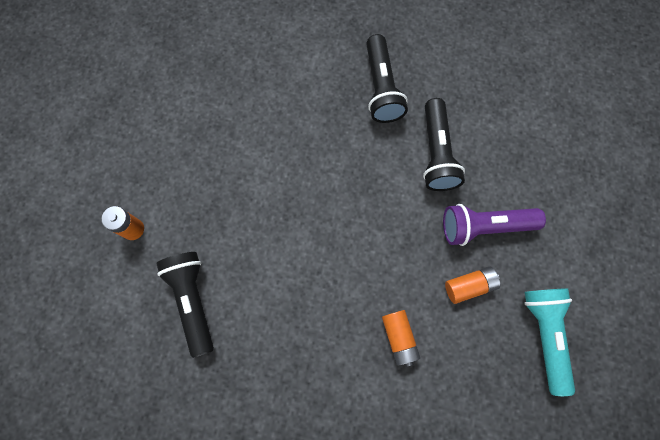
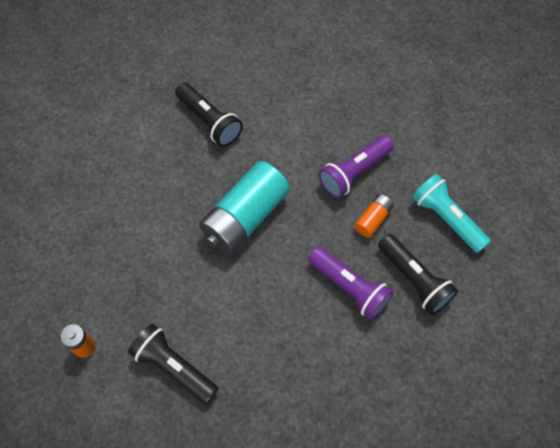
camera: 35 degrees left, 10 degrees down
orange battery [382,310,420,367] -> purple flashlight [308,246,393,321]
black flashlight [423,98,465,191] -> black flashlight moved to [378,234,458,315]
none -> turquoise battery [199,161,290,254]

